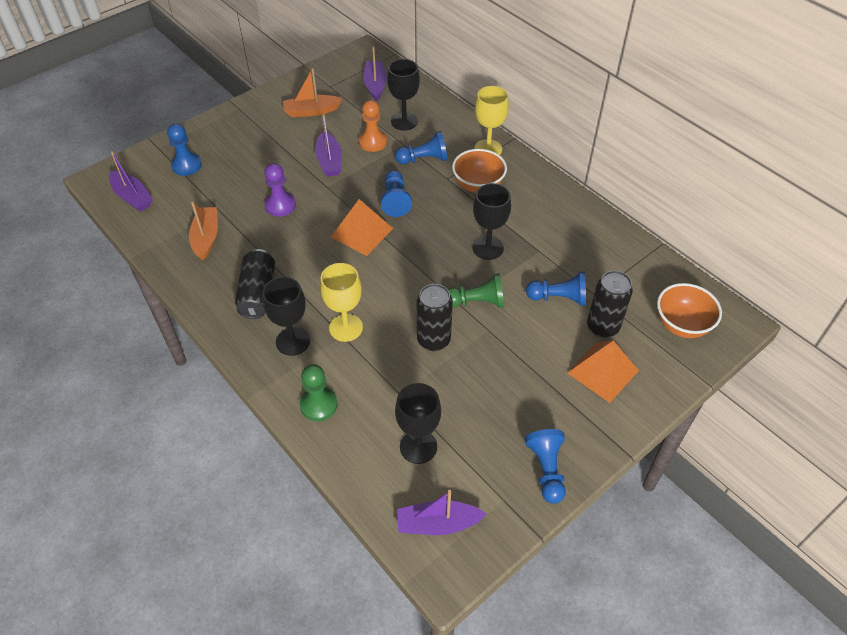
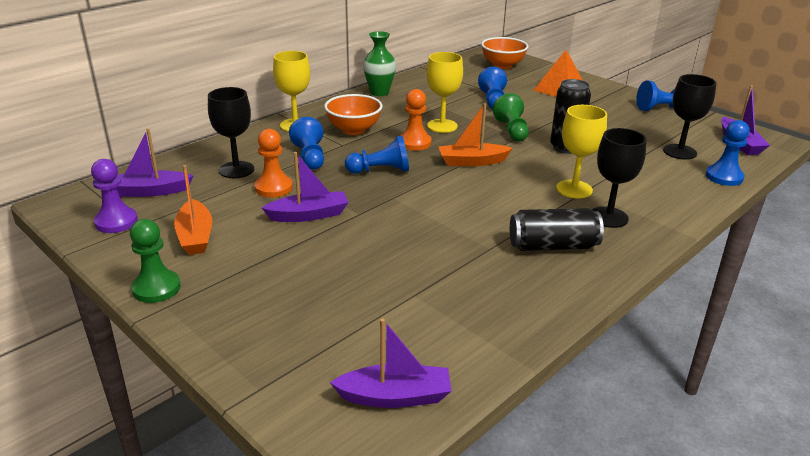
camera: 95 degrees left, 20 degrees down
purple boat [109,151,153,212] -> purple boat turned 45 degrees clockwise [330,319,451,408]
blue pawn [167,123,202,176] -> blue pawn moved to [706,120,749,186]
orange boat [189,201,218,261] -> orange boat moved to [439,103,513,166]
purple pawn [264,163,296,217] -> purple pawn moved to [91,159,138,233]
green pawn [300,364,338,421] -> green pawn moved to [130,219,181,303]
orange pyramid [331,199,393,256] -> none
black goblet [473,183,511,260] -> yellow goblet [427,52,463,133]
black can [587,271,633,338] -> none
none -> green vase [363,31,396,96]
none -> orange pawn [400,89,432,151]

